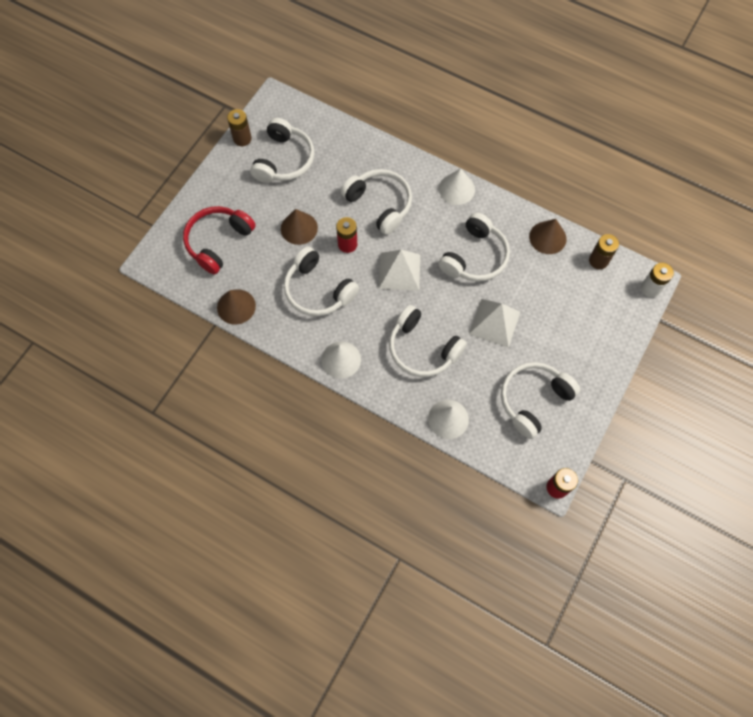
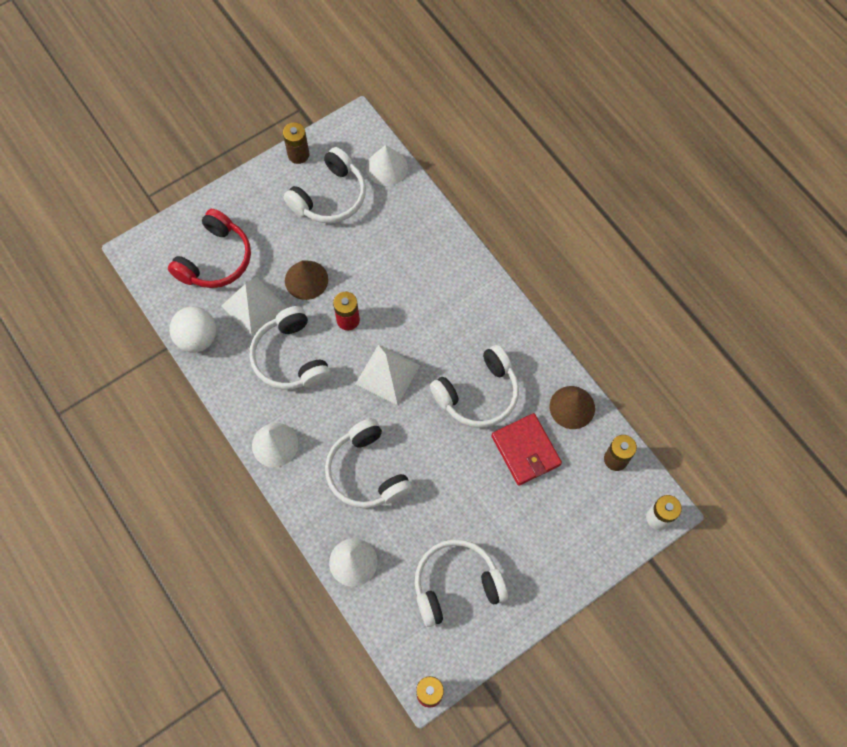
camera: 25 degrees right, 0 degrees up
red headphones [183,206,256,275] -> red headphones turned 150 degrees clockwise [168,209,251,288]
brown cone [217,289,256,325] -> white ball [169,307,217,353]
white headphones [341,169,412,235] -> none
white cone [439,168,475,205] -> white cone moved to [366,145,408,186]
white pyramid [469,299,520,348] -> white pyramid moved to [221,277,287,337]
none -> red wallet [491,413,562,486]

